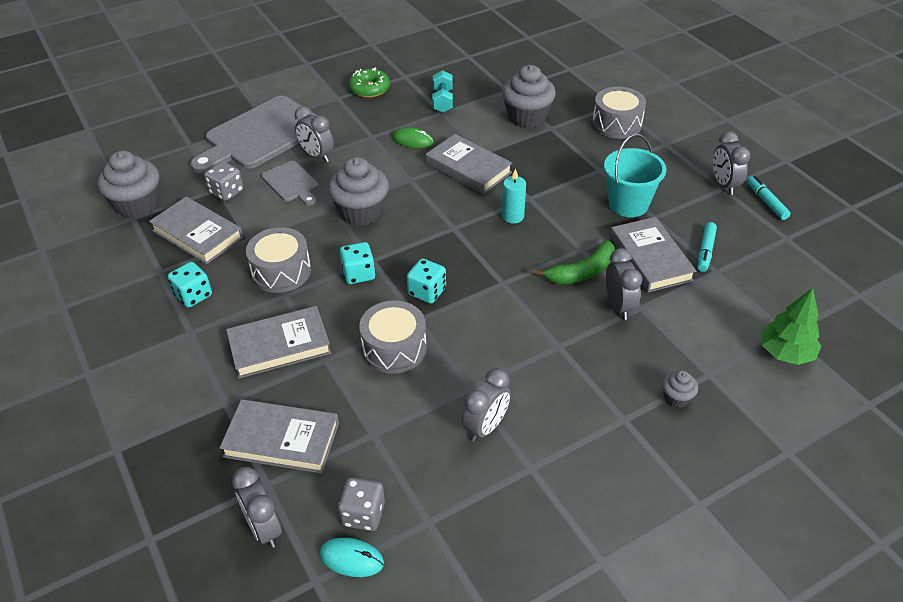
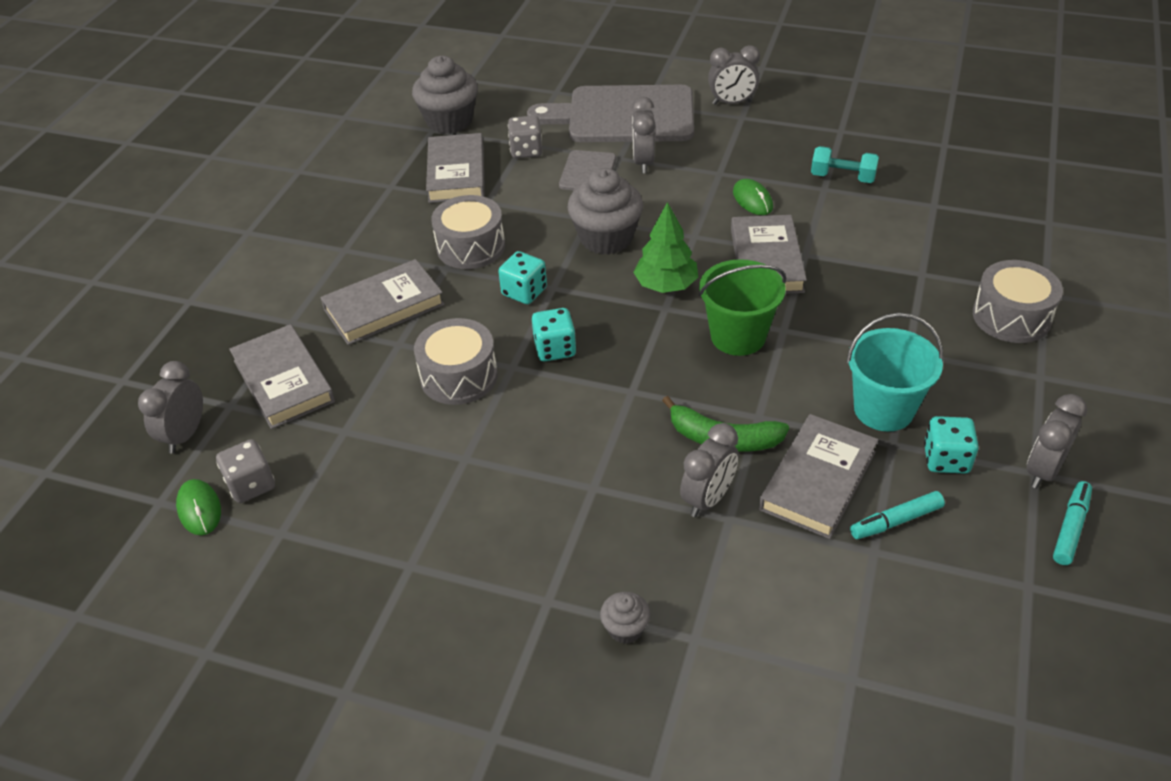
camera: 50 degrees right, 0 degrees up
turquoise dice [168,262,212,308] -> turquoise dice moved to [924,416,979,474]
grey book [226,306,331,378] -> grey book turned 60 degrees counterclockwise [320,259,445,345]
turquoise mouse [320,537,384,577] -> green mouse [176,479,221,535]
green donut [349,68,390,98] -> none
turquoise dumbbell [432,70,453,113] -> turquoise dumbbell turned 60 degrees clockwise [811,146,879,183]
grey clock [462,368,511,442] -> grey clock moved to [708,45,760,105]
grey cupcake [502,65,556,128] -> none
turquoise candle [502,168,526,224] -> green bucket [699,259,786,356]
green tree [761,288,821,365] -> green tree moved to [633,202,698,293]

